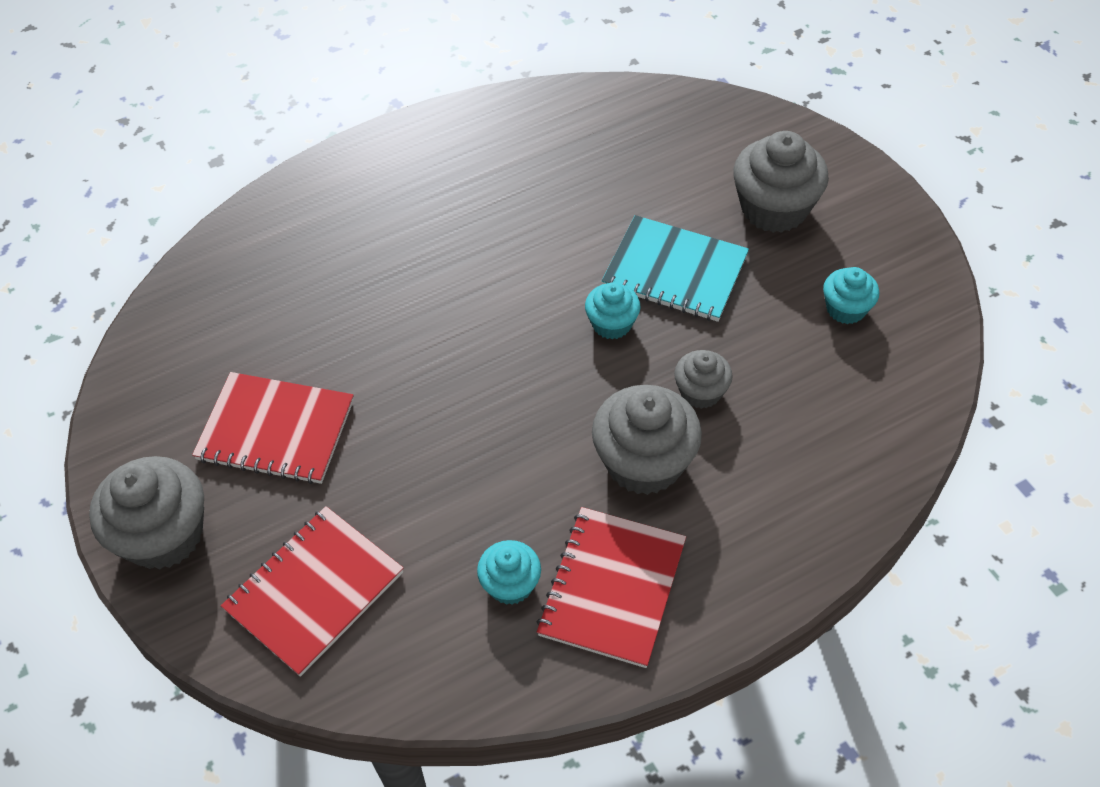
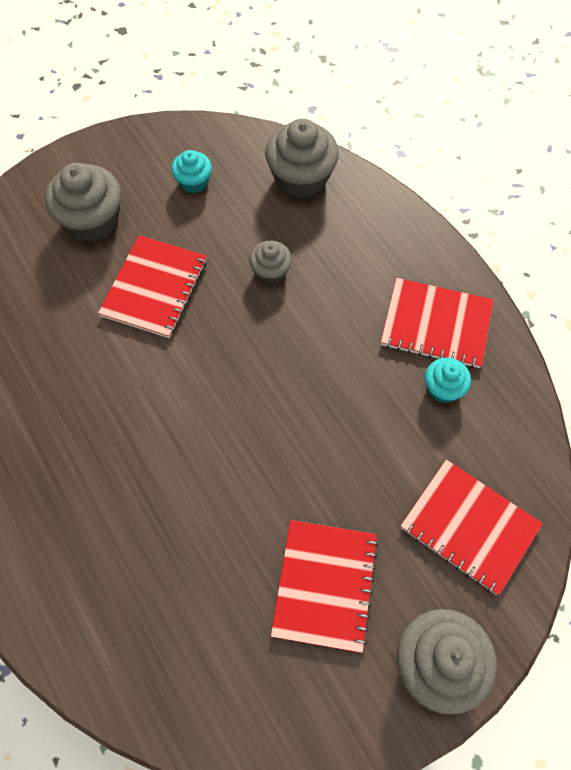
camera: 95 degrees left, 10 degrees up
turquoise cupcake [585,282,641,339] -> none
grey cupcake [592,385,702,495] -> grey cupcake moved to [265,119,339,199]
turquoise notebook [602,215,749,322] -> red notebook [98,235,207,338]

